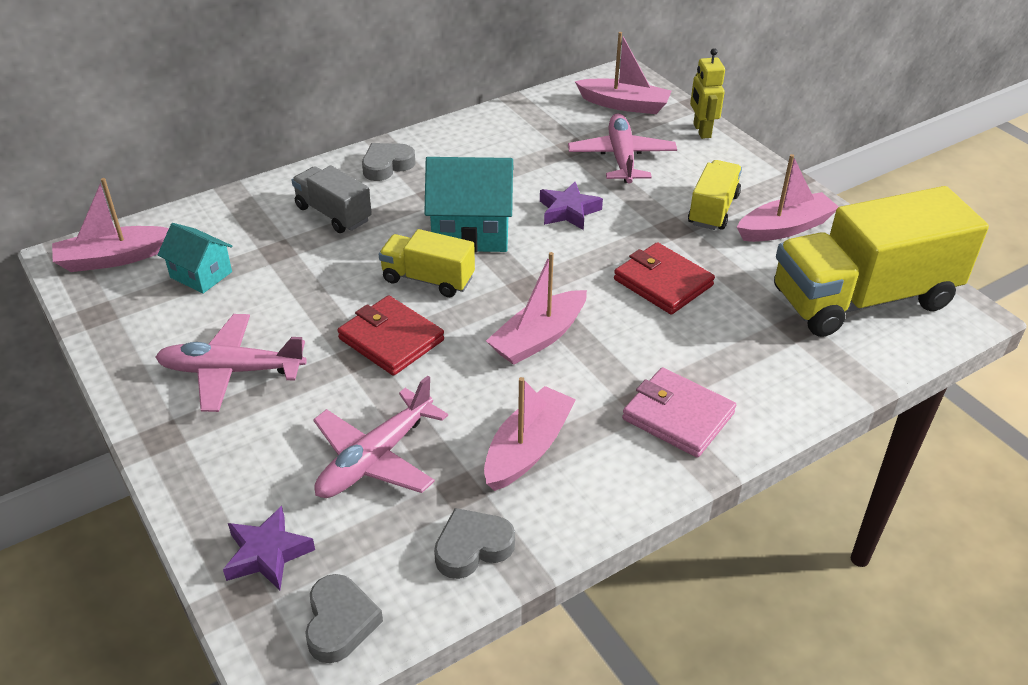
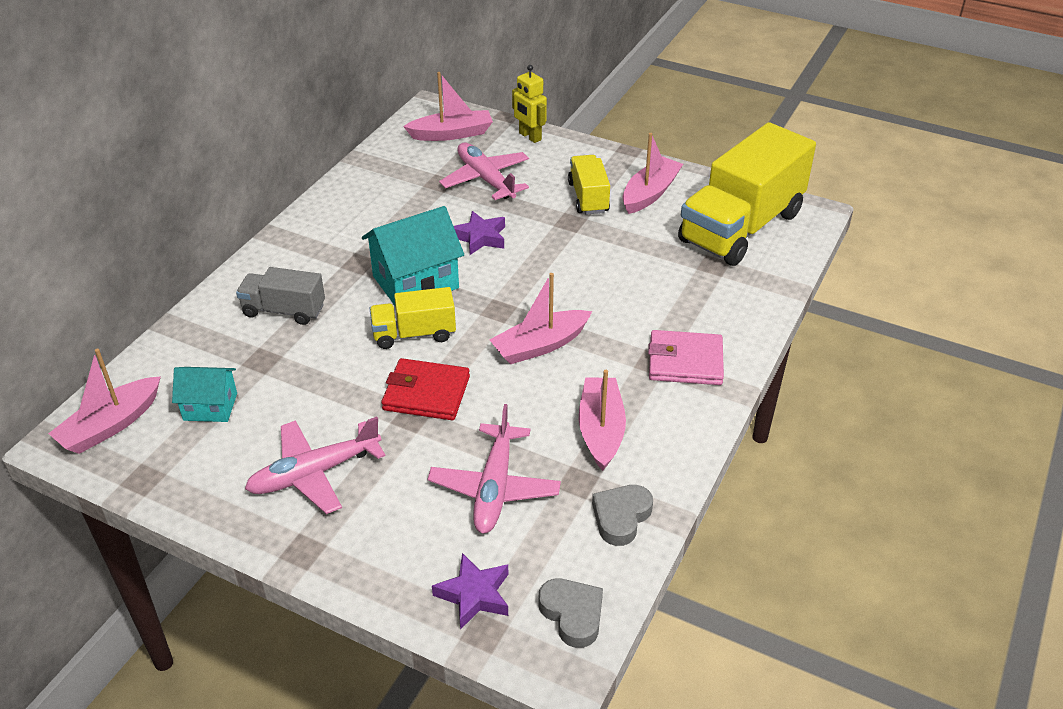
camera: 30 degrees left, 0 degrees up
grey heart [362,143,415,181] -> none
pink boat [486,252,587,365] -> pink boat turned 45 degrees clockwise [490,273,592,364]
red wallet [614,242,715,315] -> none

